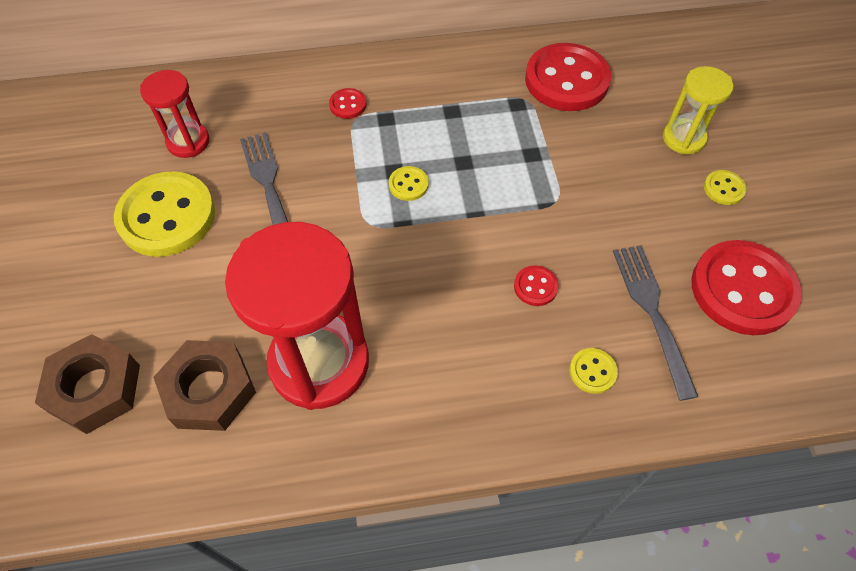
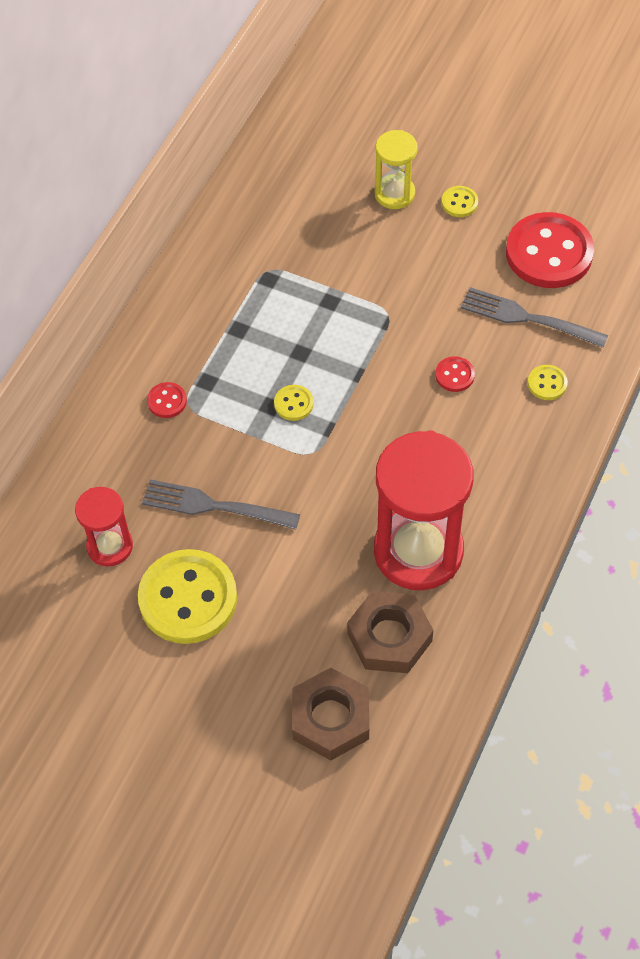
camera: 55 degrees left, 0 degrees up
red button [525,43,611,111] -> none

